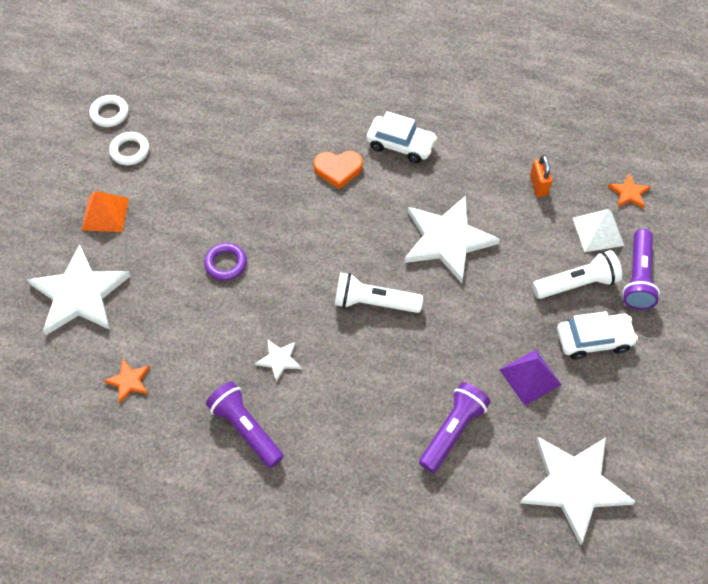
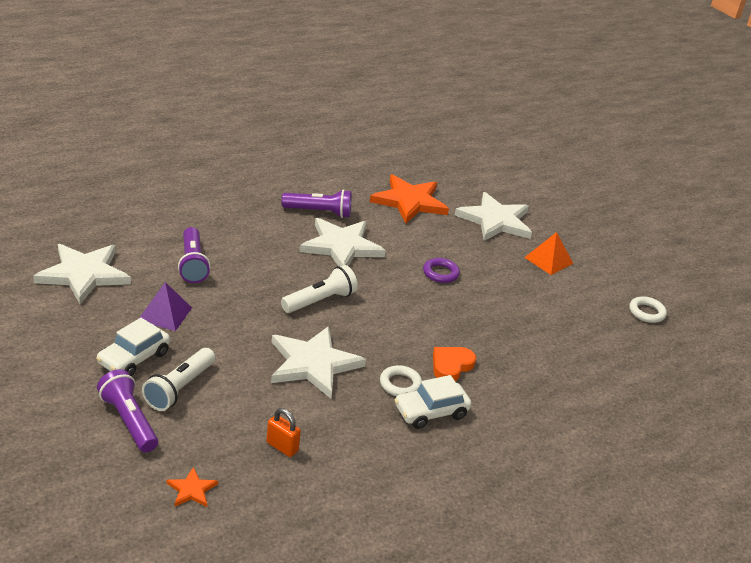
camera: 130 degrees right, 25 degrees down
orange star [104,359,150,403] -> orange star [370,174,449,223], size x2.26
white ring [109,132,149,165] -> white ring moved to [380,365,422,396]
white star [255,339,301,382] -> white star [299,218,386,267], size x2.26
white pyramid [573,209,624,252] -> none

